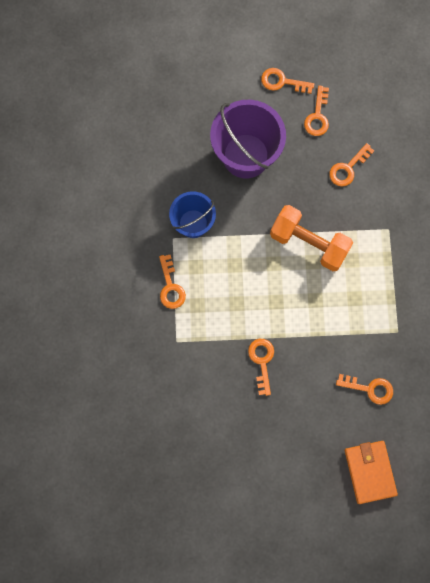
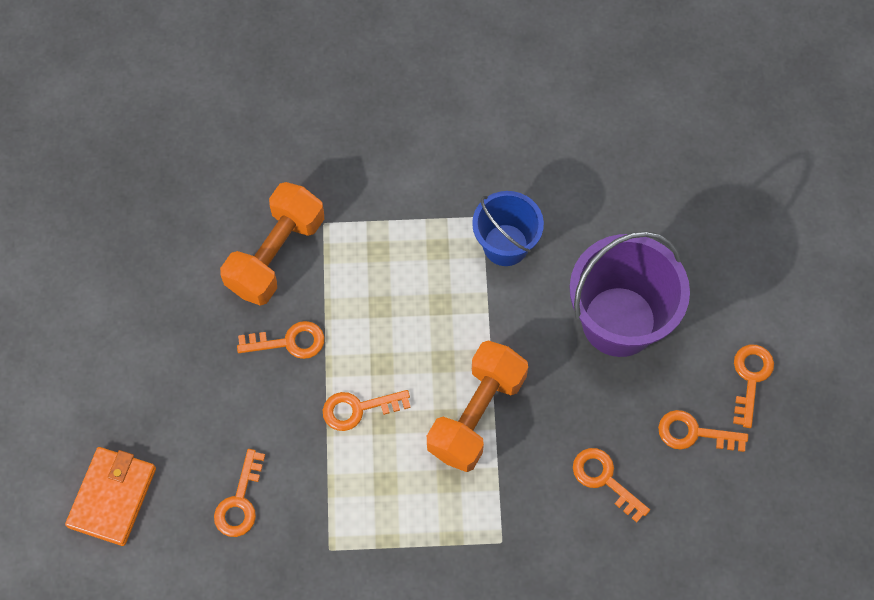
camera: 90 degrees right, 10 degrees down
orange key [159,255,186,309] -> orange key moved to [323,390,410,431]
orange wallet [345,441,398,504] -> orange wallet turned 60 degrees counterclockwise [65,447,156,546]
none -> orange dumbbell [220,182,324,306]

